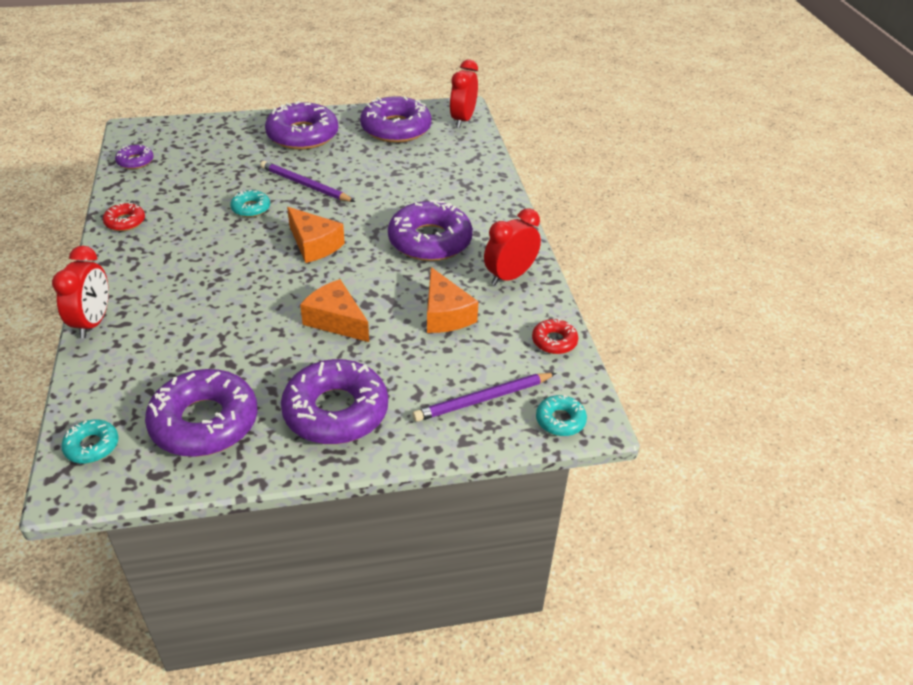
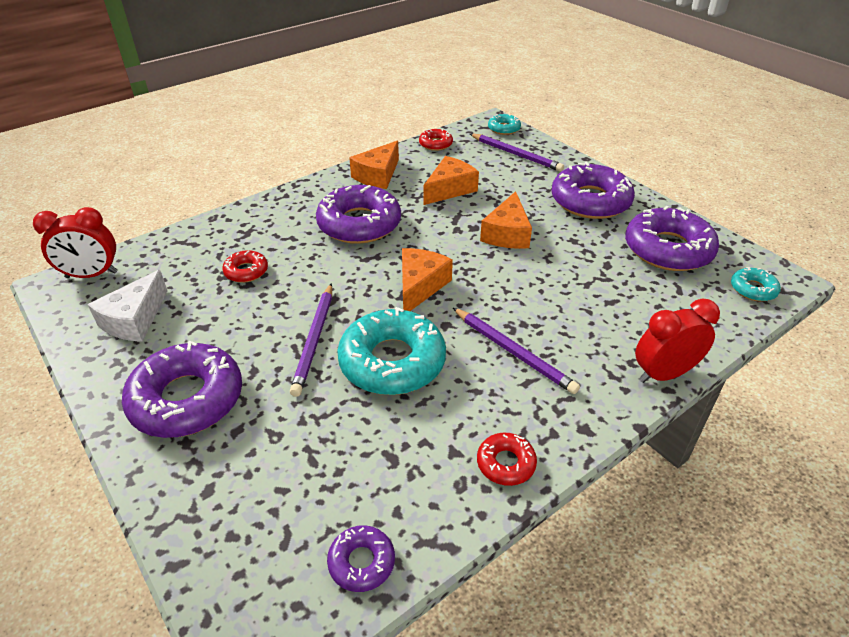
camera: 115 degrees left, 0 degrees up
turquoise donut [230,190,270,217] -> turquoise donut [337,307,446,395], size x2.09
purple donut [360,96,431,143] -> white cheese [88,270,168,342]
red clock [484,208,541,285] -> orange cheese [349,141,399,189]
none -> red donut [222,250,268,283]
none -> purple pencil [453,308,580,394]

